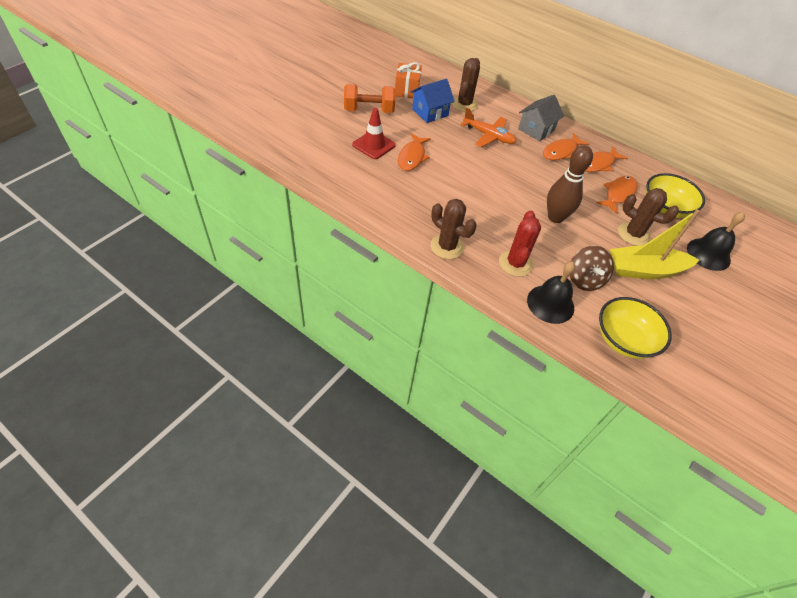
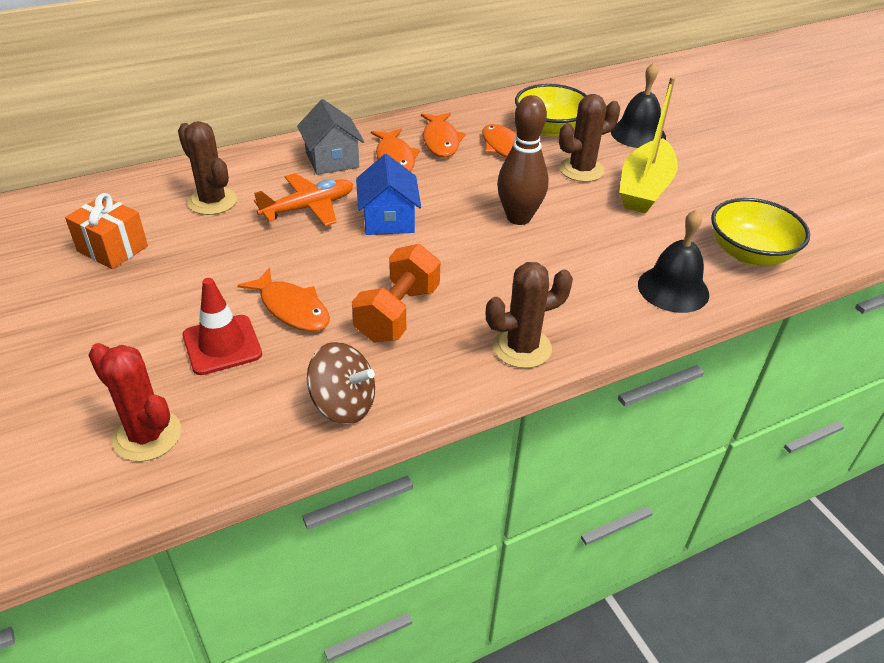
camera: 60 degrees left, 10 degrees down
orange dumbbell [344,84,396,113] -> orange dumbbell moved to [352,244,440,342]
blue house [411,79,455,123] -> blue house moved to [356,154,421,235]
red cactus [499,211,541,277] -> red cactus moved to [88,343,181,462]
brown spinning top [570,246,614,291] -> brown spinning top moved to [307,342,375,424]

